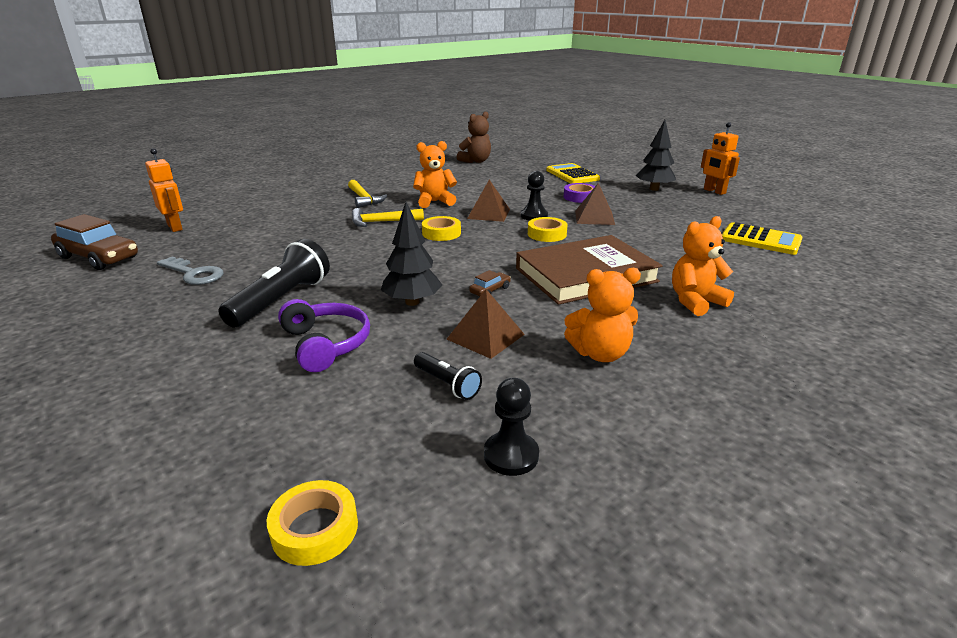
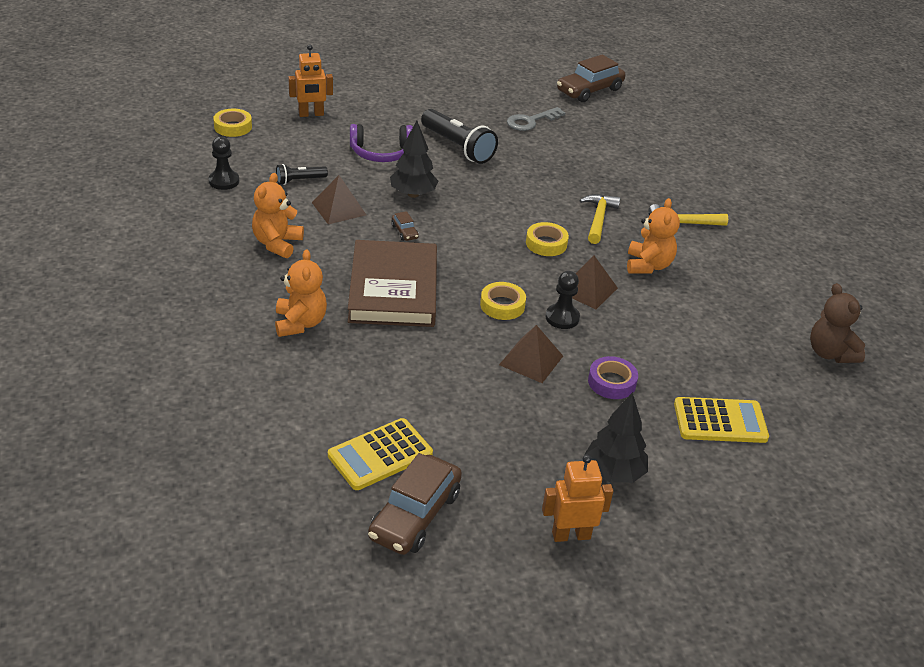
camera: 110 degrees right, 10 degrees up
orange robot [145,148,183,232] -> orange robot moved to [288,45,333,117]
none -> brown car [368,453,462,555]

